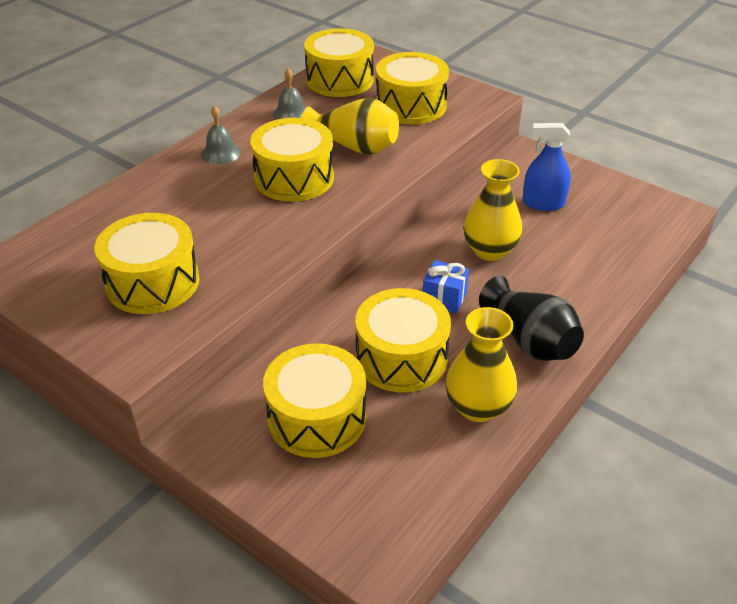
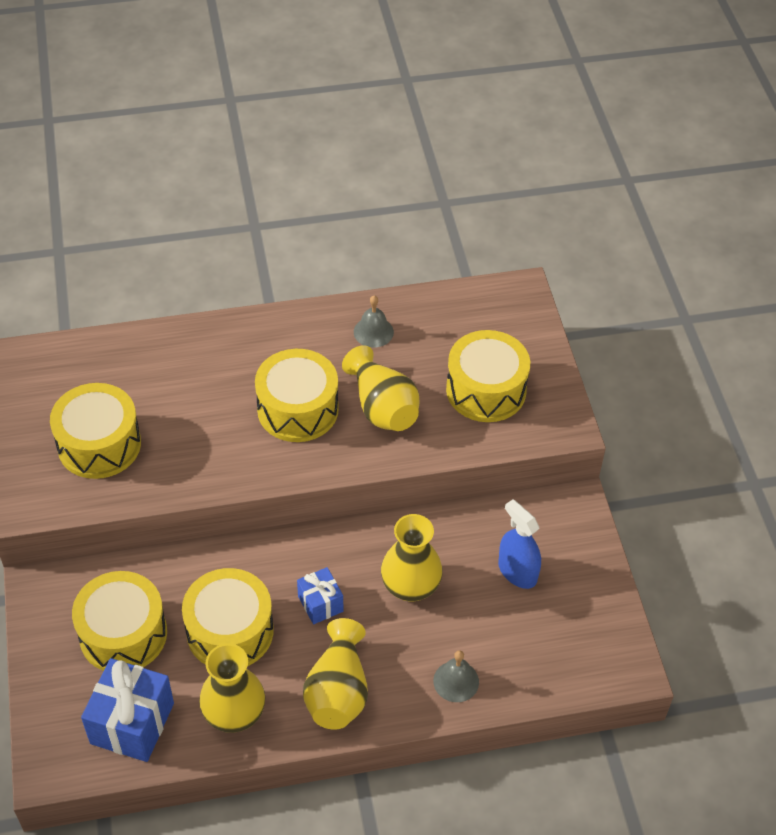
camera: 40 degrees right, 10 degrees up
grey bell [201,105,241,164] -> grey bell moved to [433,650,479,702]
yellow drum [304,28,374,97] -> none
black vase [479,276,584,361] -> yellow vase [303,618,368,730]
none -> blue gift [81,658,174,762]

